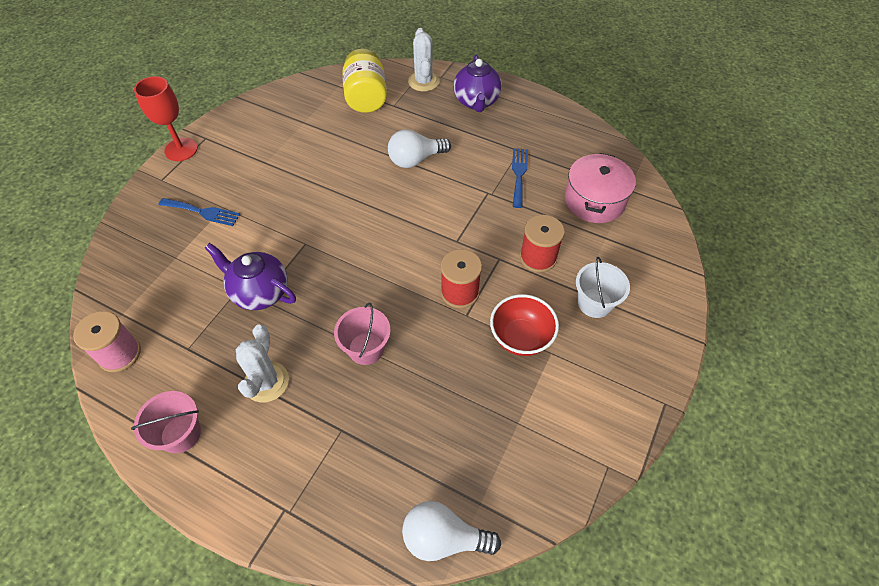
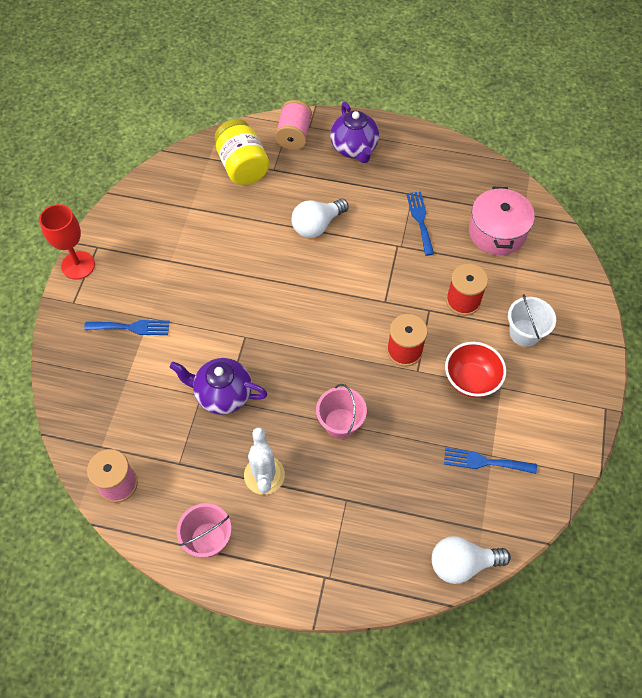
camera: 15 degrees left, 5 degrees up
white cactus [408,28,440,92] -> pink spool [275,100,312,150]
none -> blue fork [444,448,537,474]

